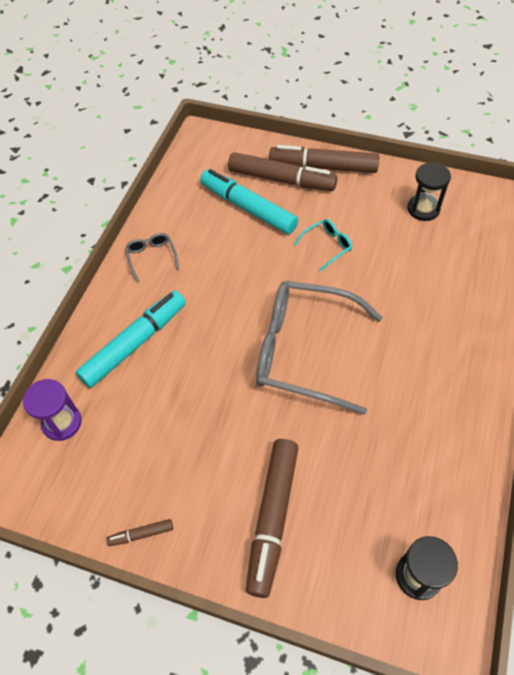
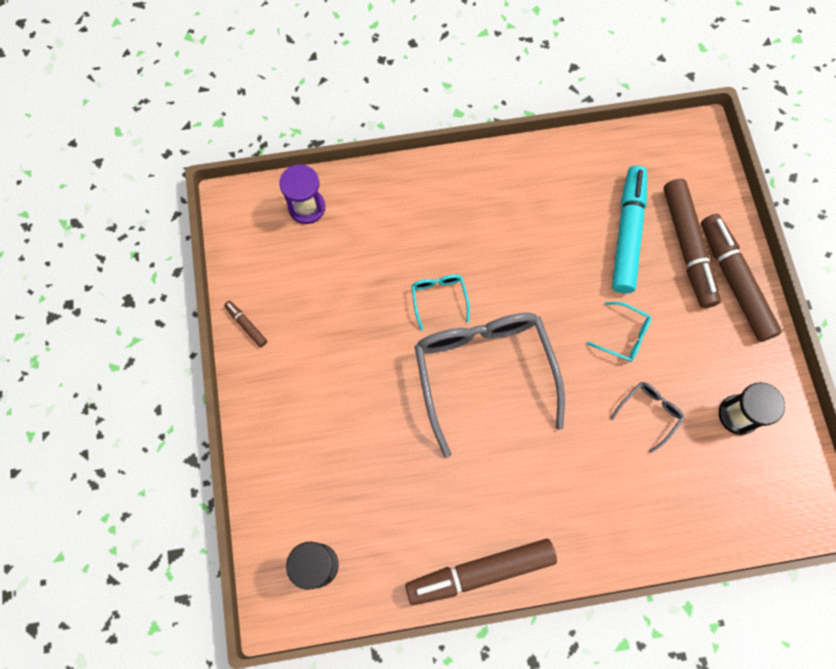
camera: 60 degrees right, 15 degrees up
turquoise marker [76,291,186,388] -> none
grey glasses [125,233,179,282] -> grey glasses moved to [611,382,684,453]
brown marker [246,439,298,598] -> brown marker moved to [405,539,557,605]
none -> turquoise glasses [411,275,470,331]

